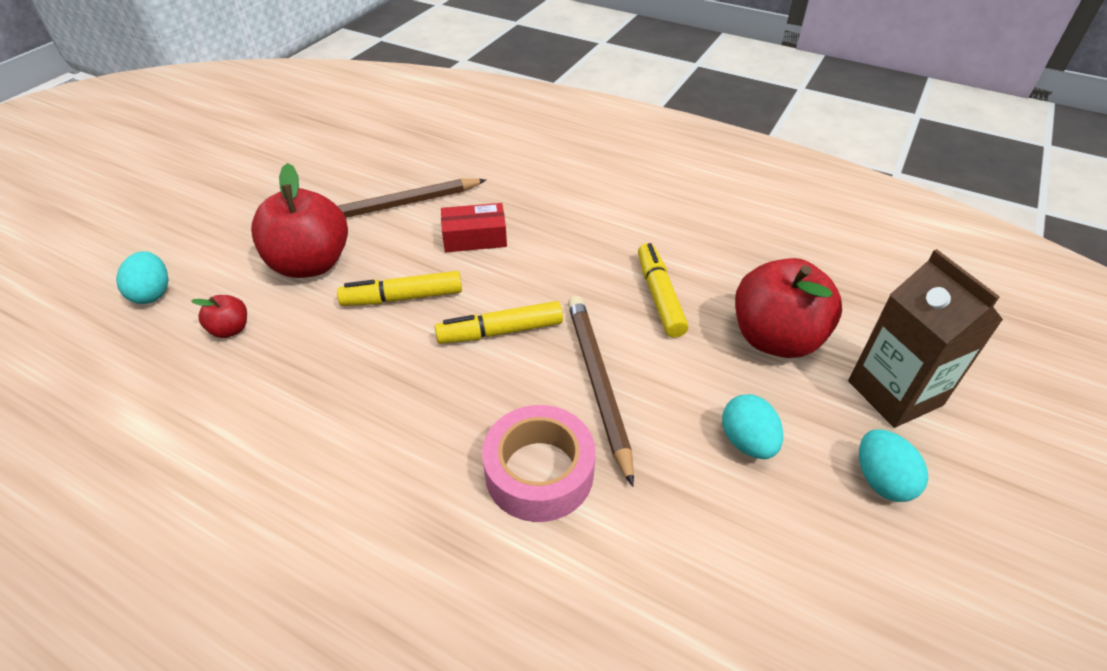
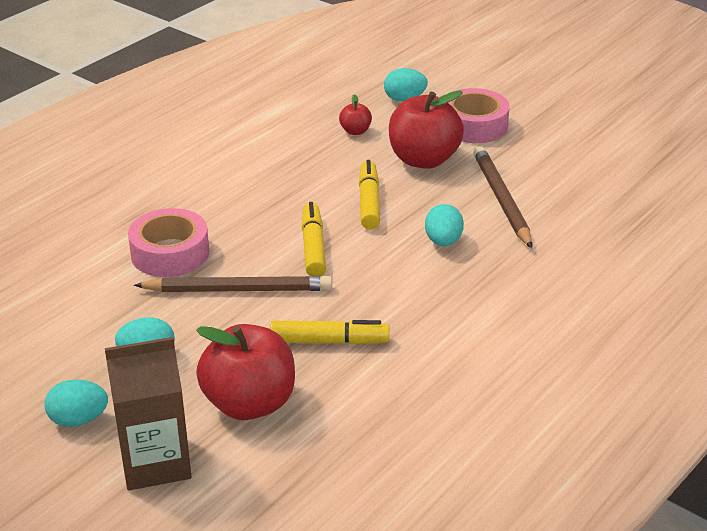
camera: 100 degrees right, 10 degrees down
red box [441,203,507,252] -> turquoise egg [425,204,464,246]
none -> pink tape [448,88,510,143]

